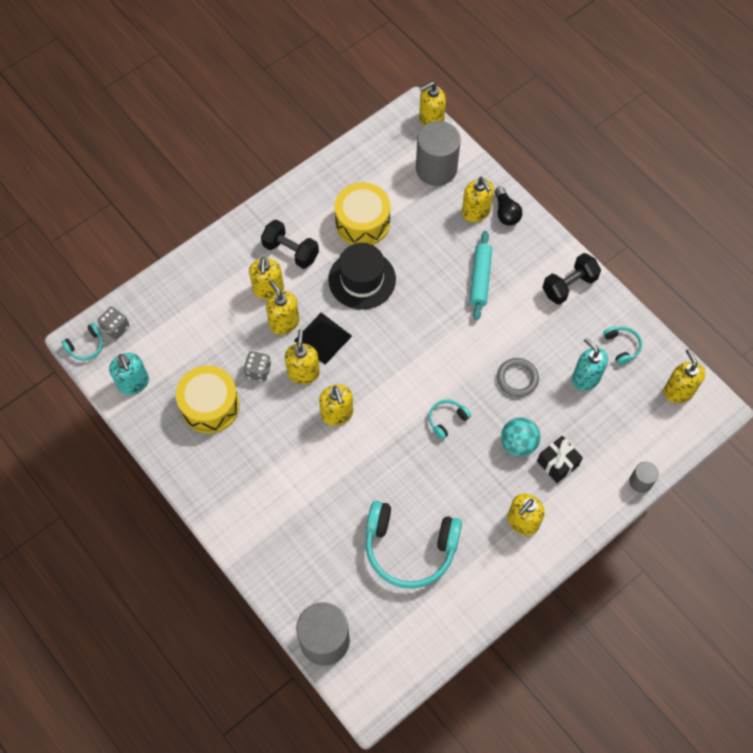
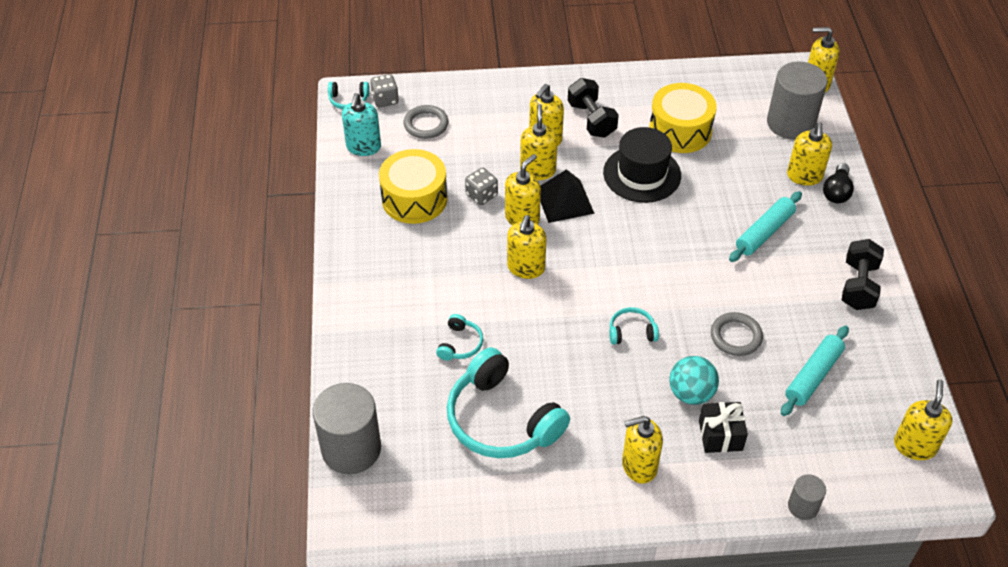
camera: 35 degrees right, 15 degrees down
black dumbbell [542,253,601,305] -> black dumbbell turned 75 degrees counterclockwise [842,239,884,310]
turquoise soap dispenser [572,338,608,391] -> turquoise rolling pin [781,326,849,416]
turquoise headphones [603,327,642,365] -> turquoise headphones moved to [436,314,483,361]
none -> grey ring [404,105,449,139]

